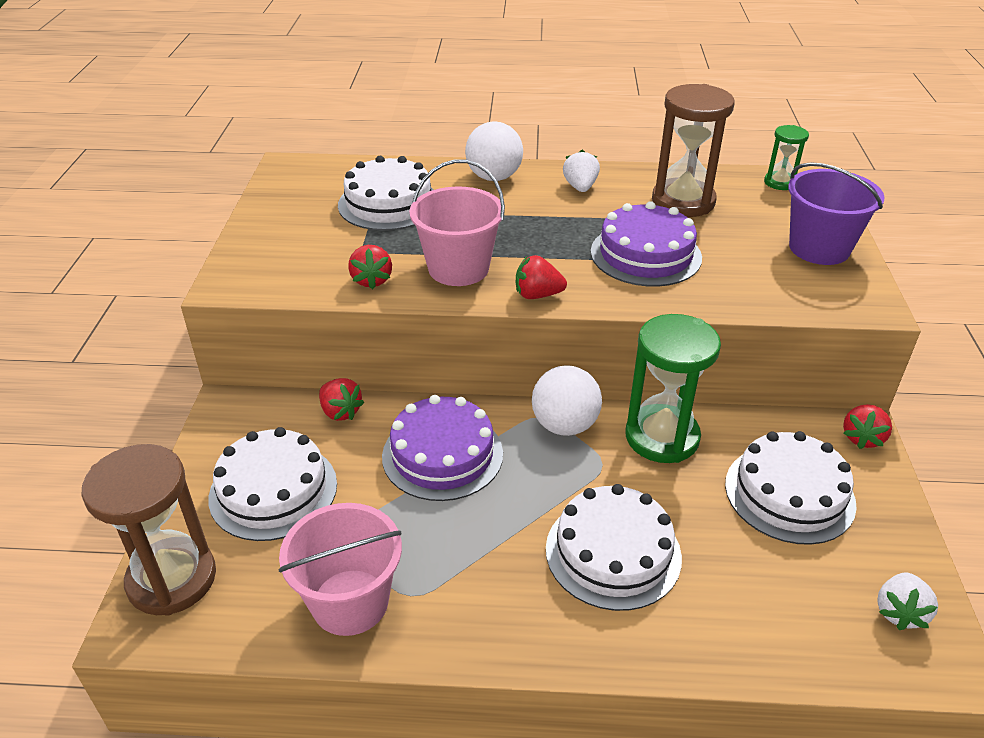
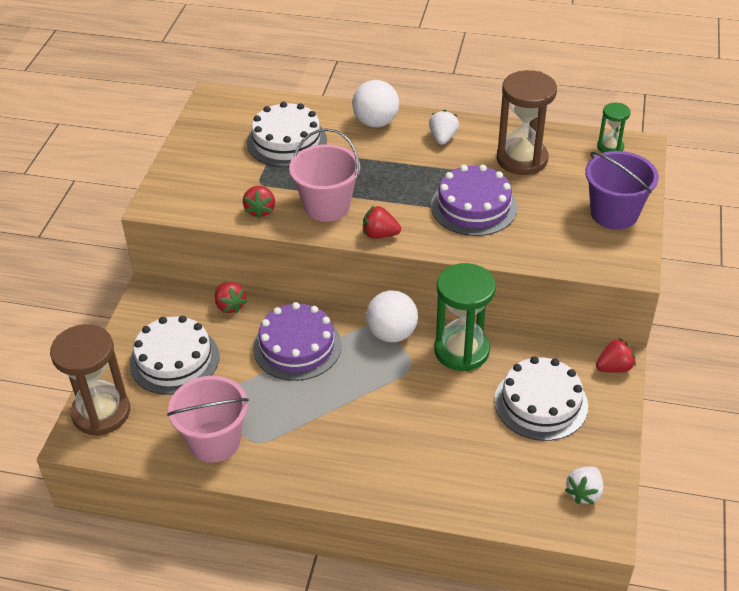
camera: 10 degrees right, 5 degrees up
white cake [546,484,682,611] -> none
red strawberry [843,404,892,449] -> red strawberry turned 150 degrees counterclockwise [596,338,636,373]

